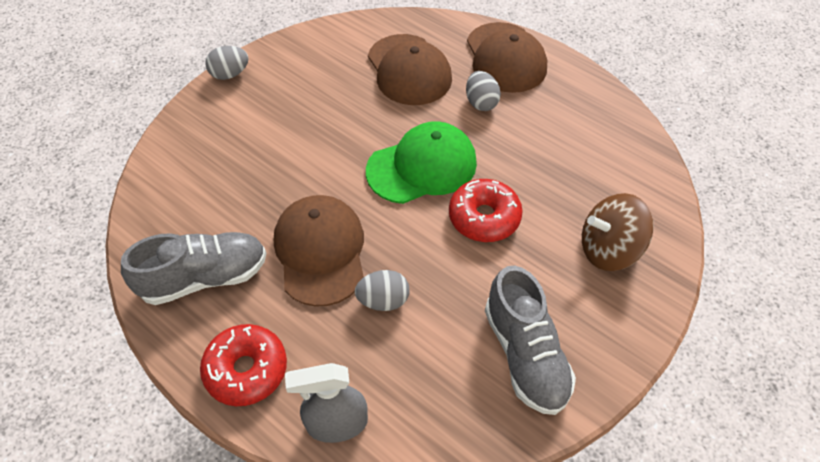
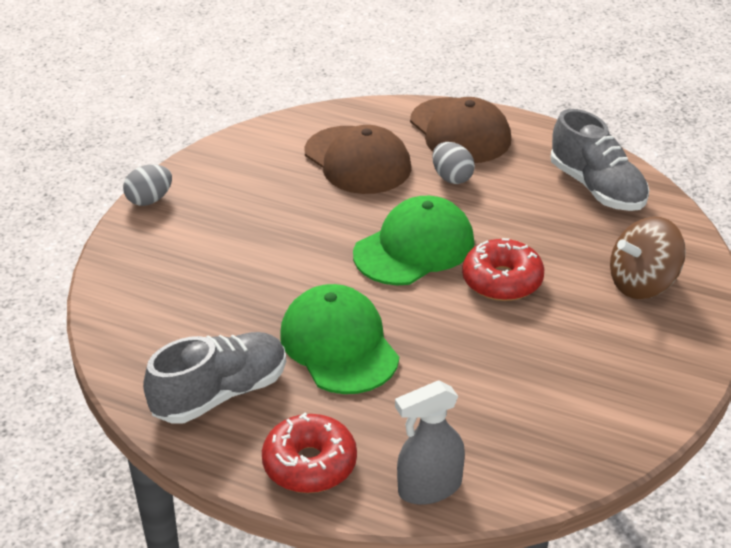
camera: 15 degrees left, 15 degrees down
brown cap [274,195,364,307] -> green cap [280,284,399,394]
grey egg [355,270,409,311] -> none
grey shoe [485,266,576,415] -> grey shoe moved to [551,109,649,211]

